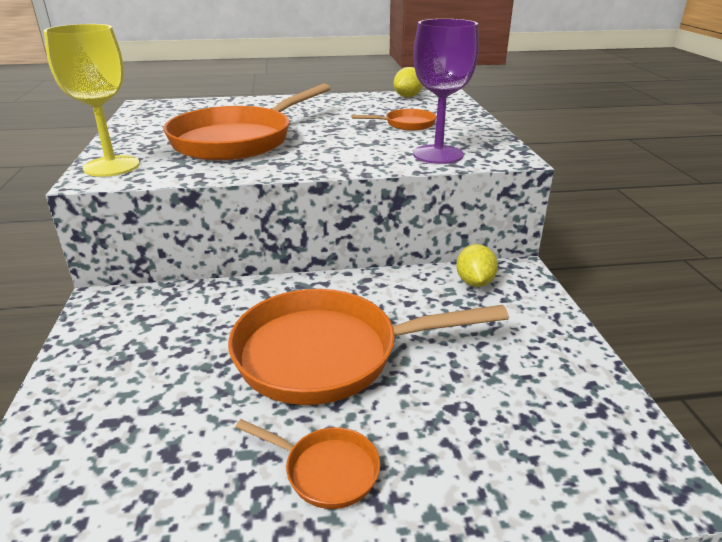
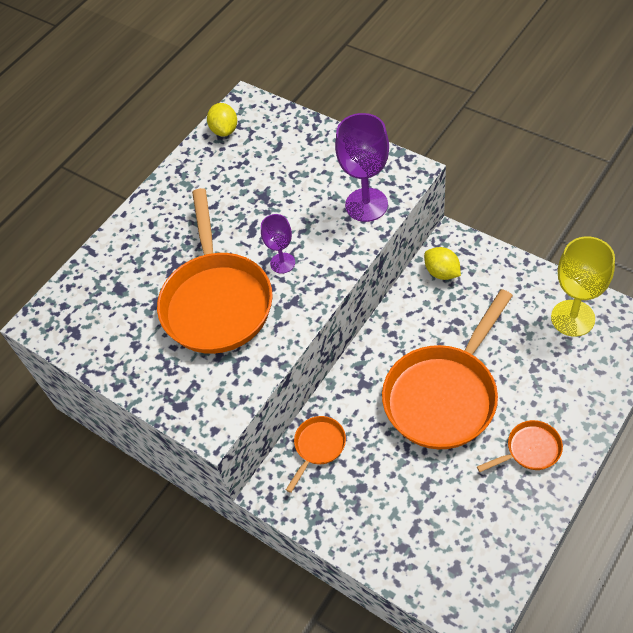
camera: 40 degrees left, 25 degrees up
yellow goblet [44,24,140,177] -> yellow goblet moved to [551,237,615,337]
orange pan [352,109,437,131] -> orange pan moved to [286,416,346,493]
none -> purple goblet [261,214,295,274]

